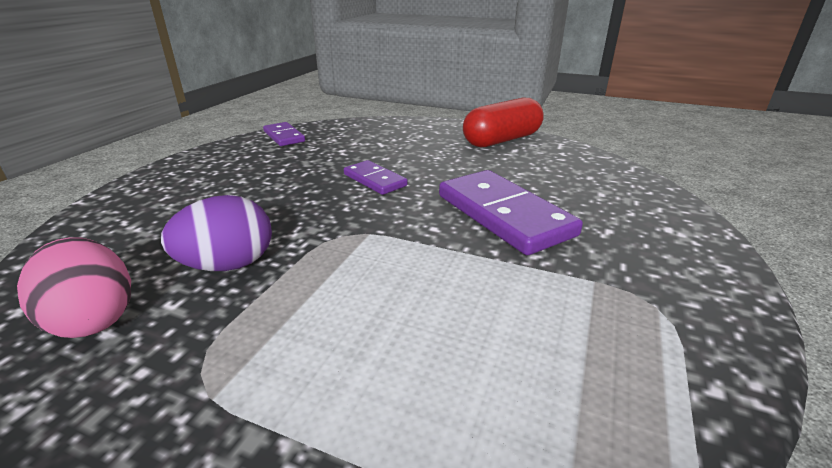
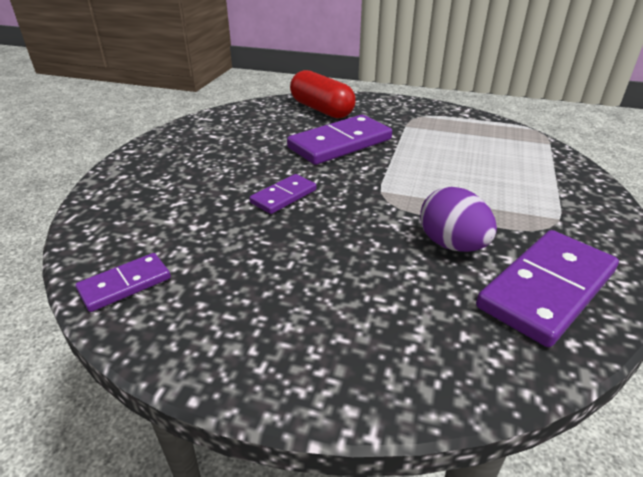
camera: 95 degrees left, 5 degrees up
pink egg [17,237,131,338] -> purple domino [476,230,619,347]
red capsule [463,98,544,147] -> red capsule moved to [290,70,356,118]

